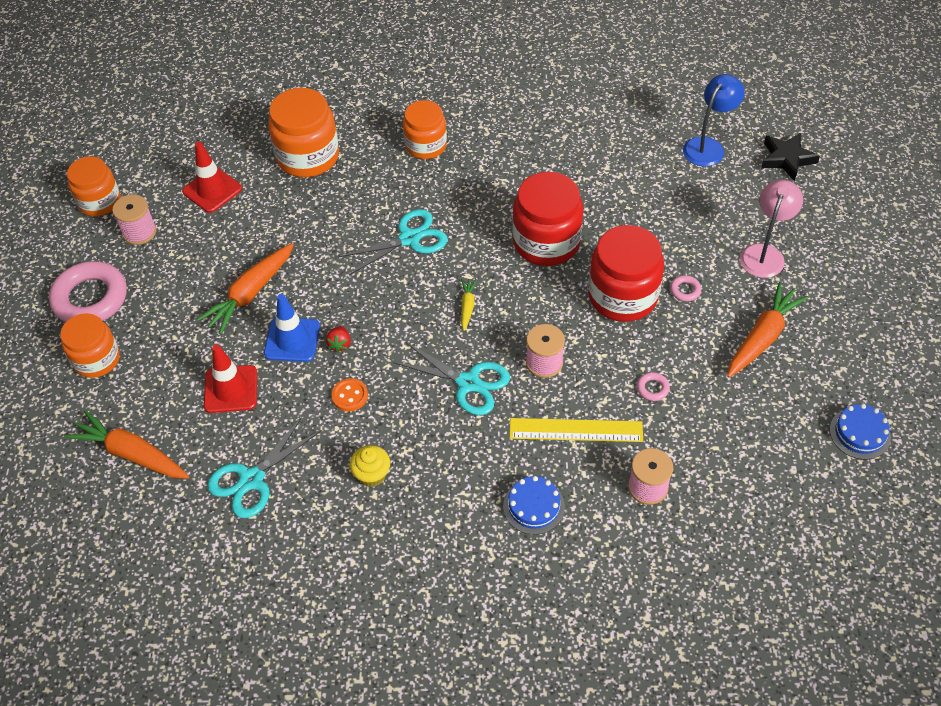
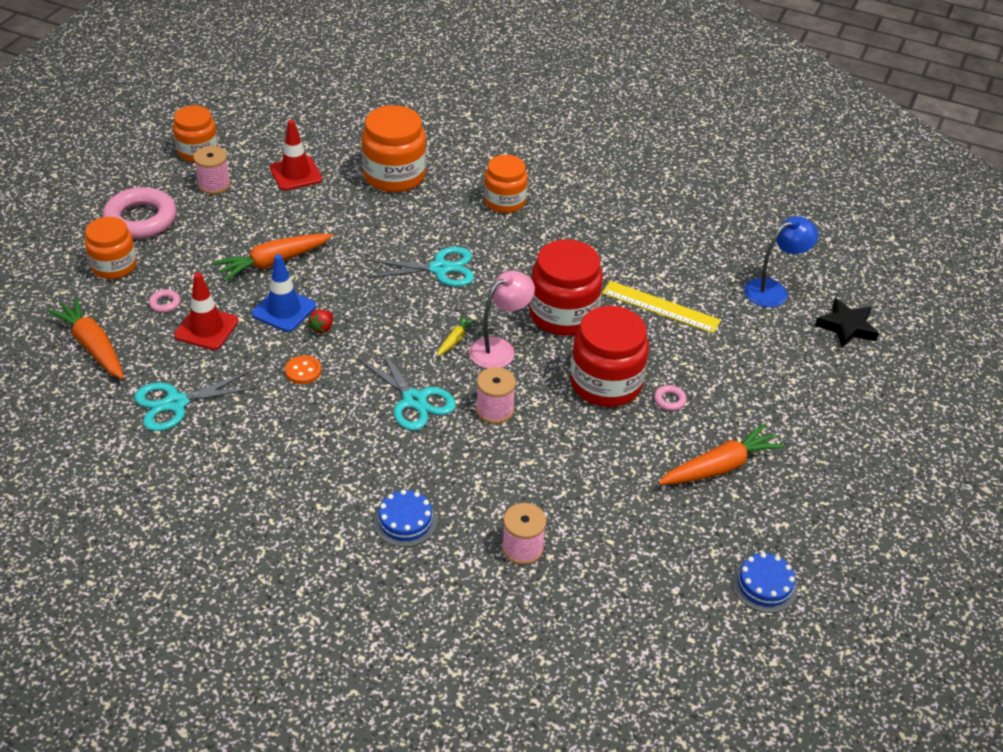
camera: 20 degrees right, 10 degrees down
yellow cupcake [350,445,390,487] -> none
yellow ruler [510,418,643,442] -> yellow ruler moved to [602,281,721,333]
pink ring [637,372,670,401] -> pink ring moved to [149,289,180,313]
pink lamp [740,180,803,278] -> pink lamp moved to [469,271,535,369]

